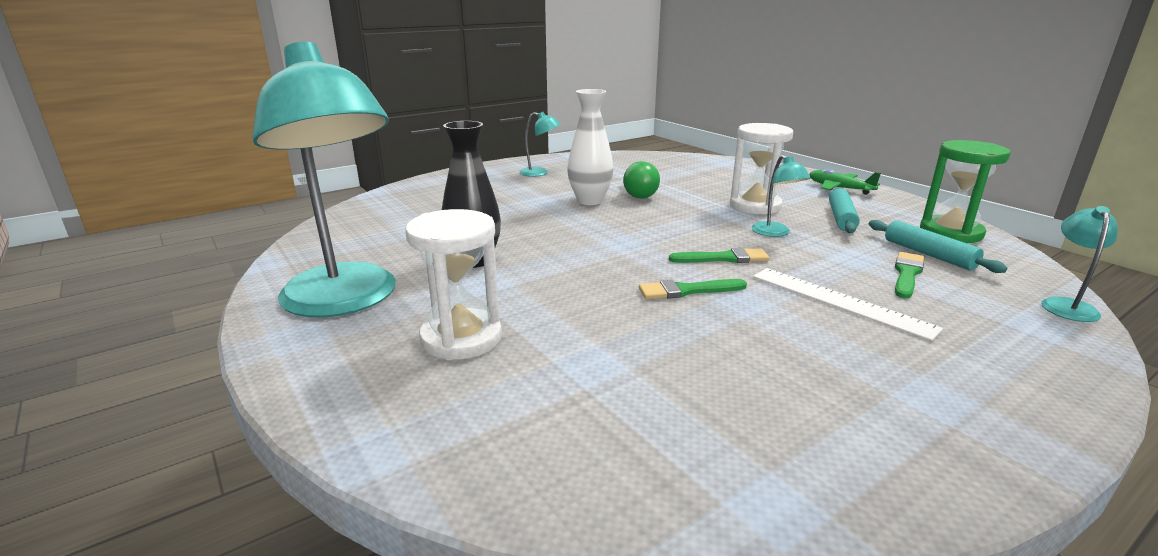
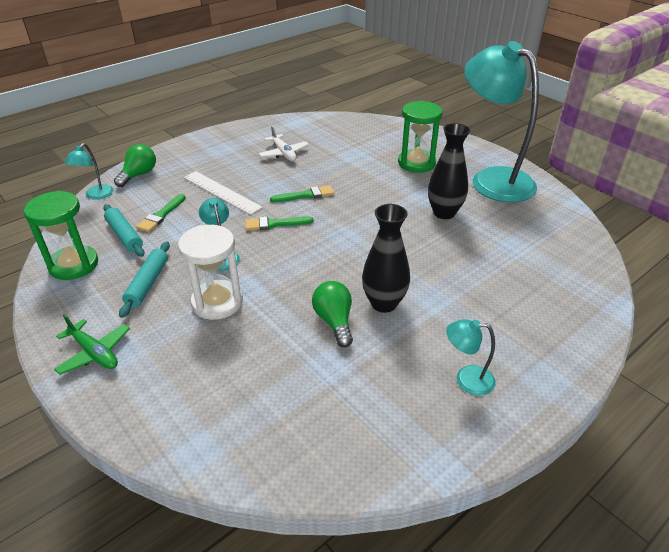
camera: 175 degrees right, 15 degrees up
white hourglass [405,209,502,360] -> green hourglass [398,101,443,173]
white vase [567,89,613,205] -> black vase [362,204,410,313]
none -> green light bulb [114,144,156,187]
none -> white plane [259,126,309,161]

